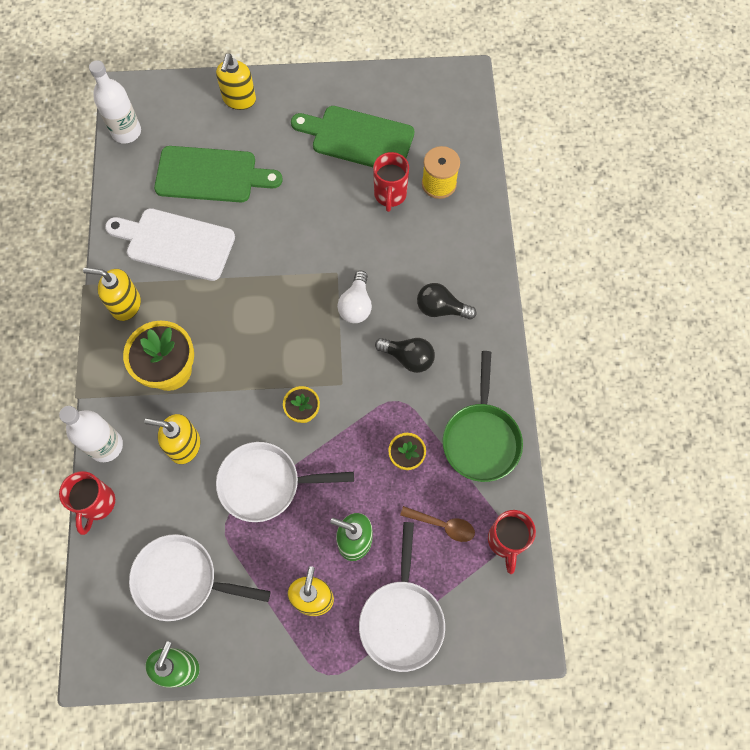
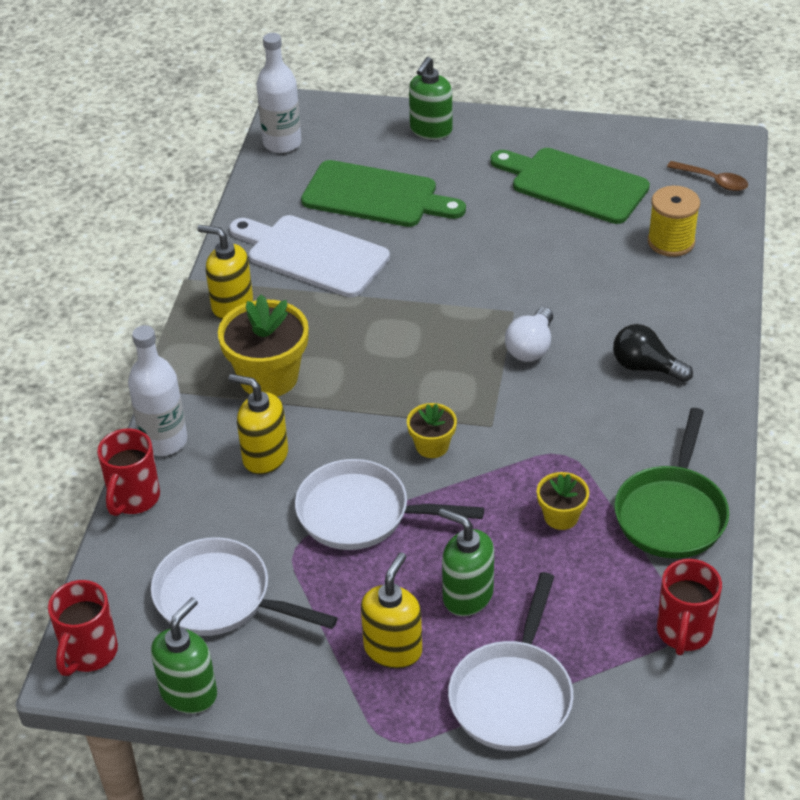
camera: 15 degrees right, 25 degrees down
yellow soap dispenser [216,54,256,110] -> green soap dispenser [409,57,453,140]
red mug [373,152,409,212] -> red mug moved to [48,580,118,676]
black light bulb [375,338,435,373] -> none
brown spoon [400,506,475,542] -> brown spoon moved to [667,161,748,191]

